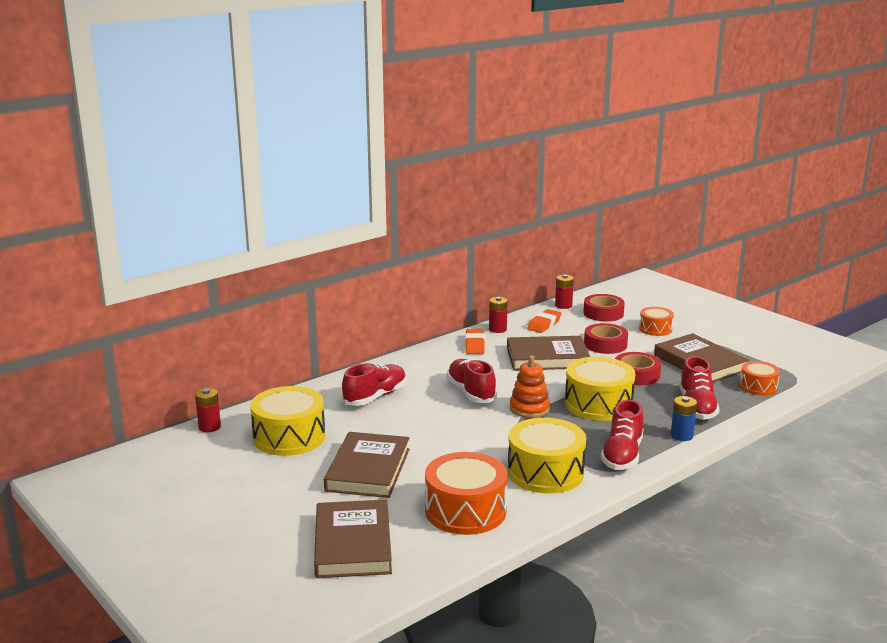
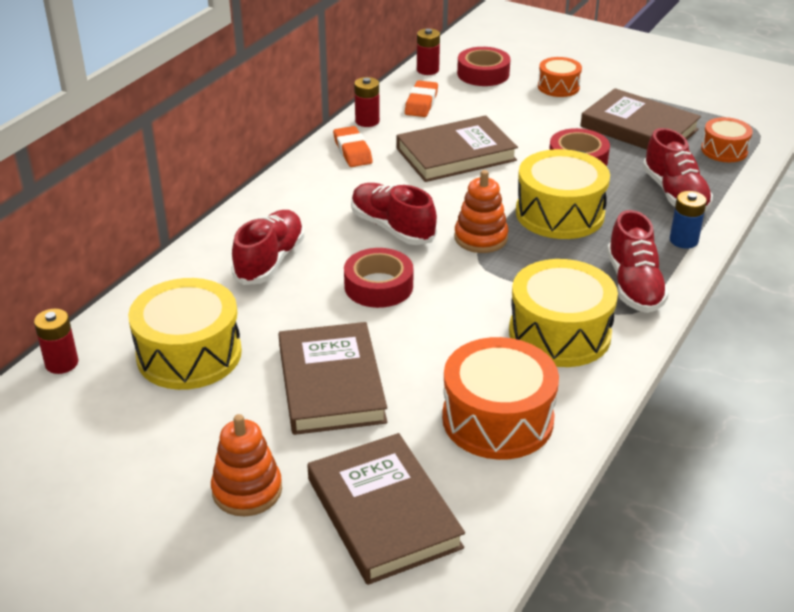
camera: 20 degrees left, 15 degrees up
red tape [584,323,628,354] -> red tape moved to [344,248,413,308]
none -> orange stacking toy [211,414,282,516]

